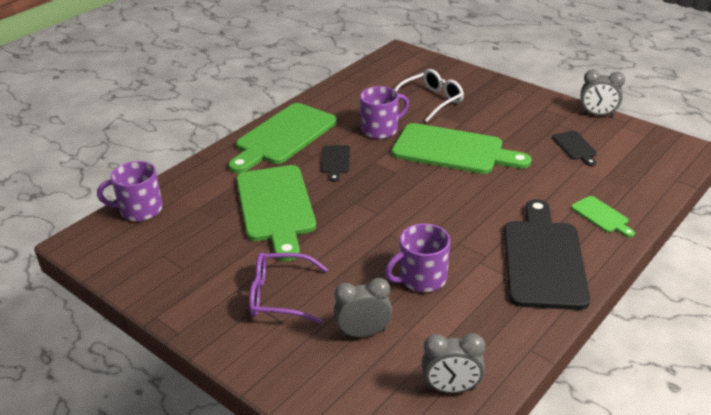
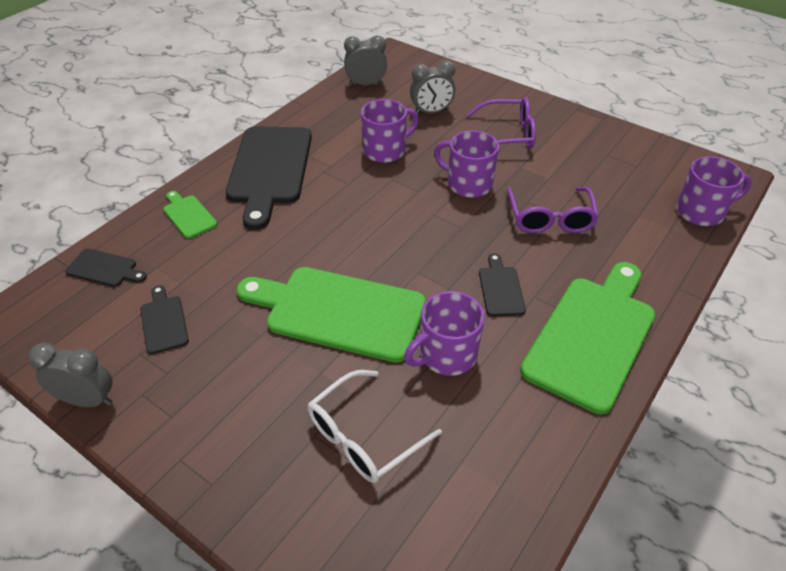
camera: 175 degrees right, 10 degrees up
green cutting board [236,165,316,261] -> purple glasses [507,187,599,233]
none -> black cutting board [65,249,147,287]
none -> purple mug [434,131,499,198]

